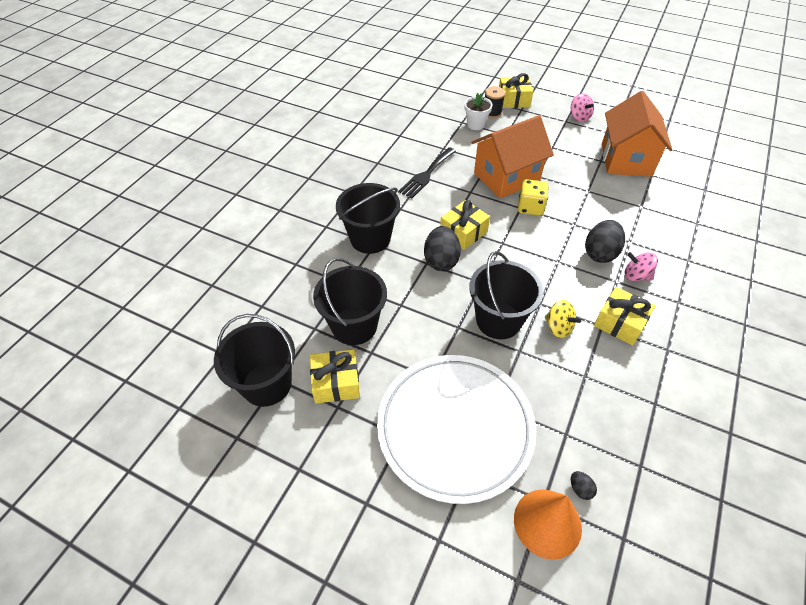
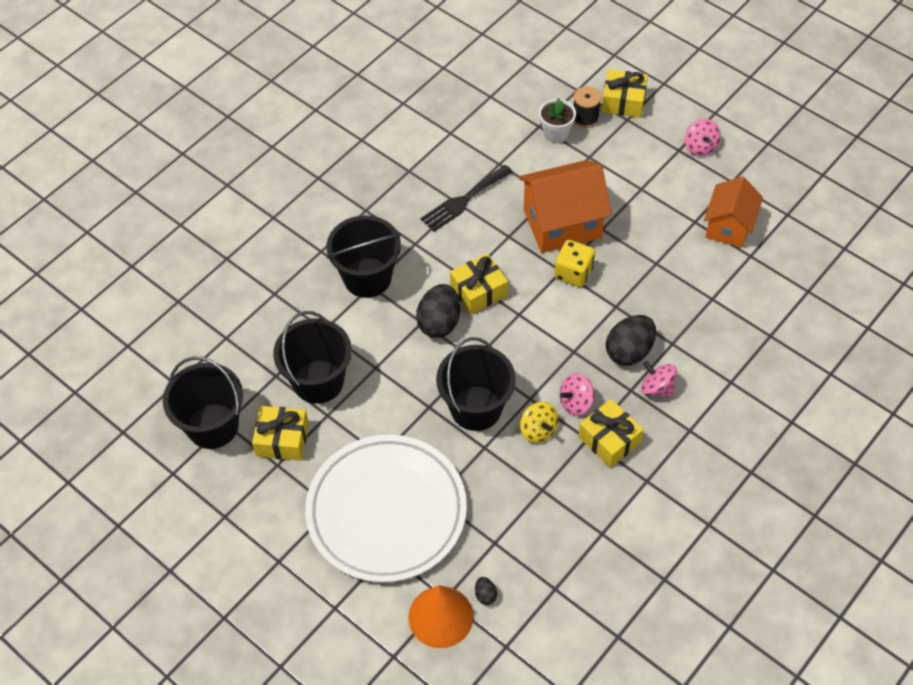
camera: 15 degrees right, 5 degrees up
orange house [602,91,672,177] -> orange house [704,176,763,248], size x0.66
none -> pink spinning top [560,374,594,416]

